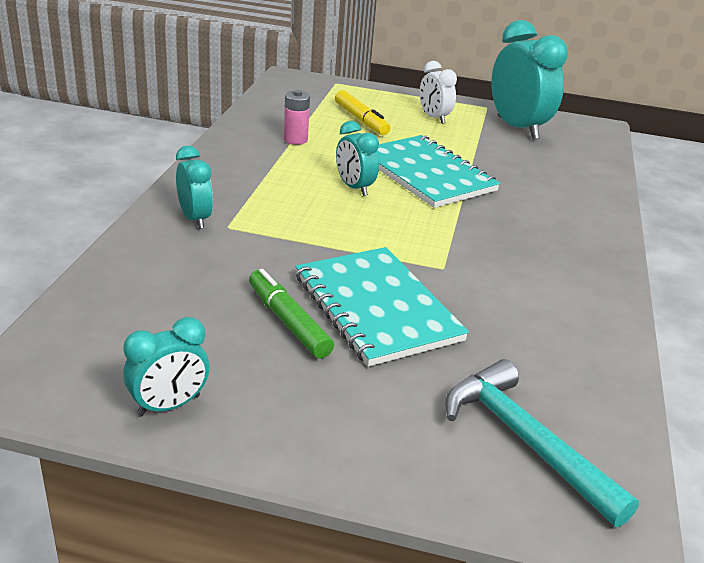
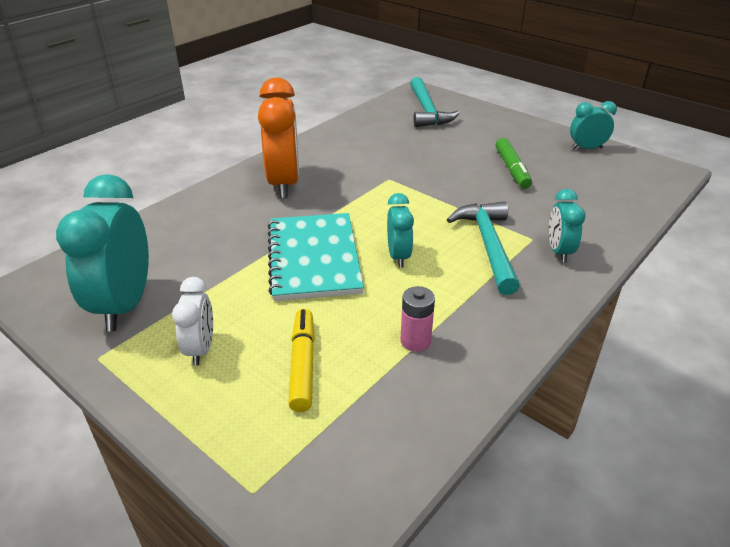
camera: 150 degrees left, 5 degrees up
turquoise notebook [295,247,469,367] -> none
none -> orange clock [258,78,299,198]
none -> turquoise hammer [447,202,520,295]

